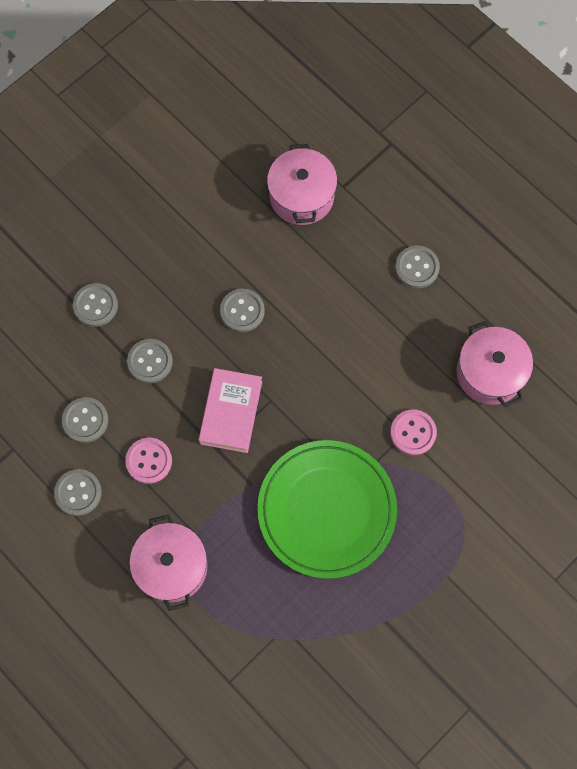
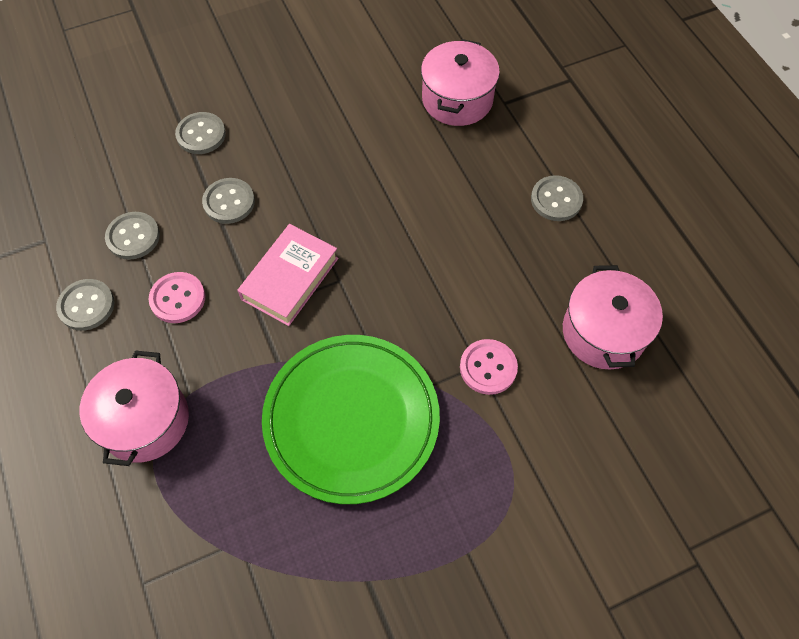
camera: 20 degrees right, 10 degrees down
grey button [220,289,265,332] -> none

